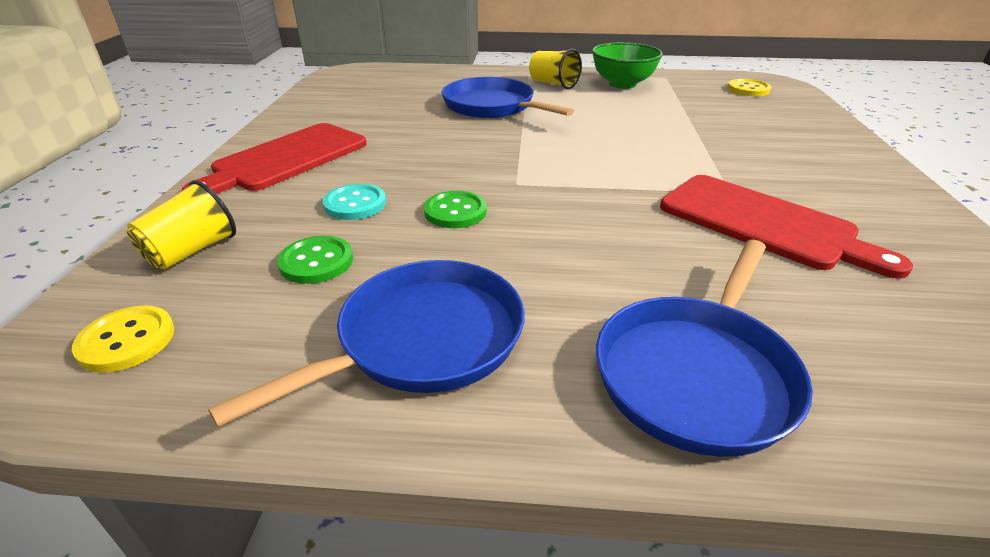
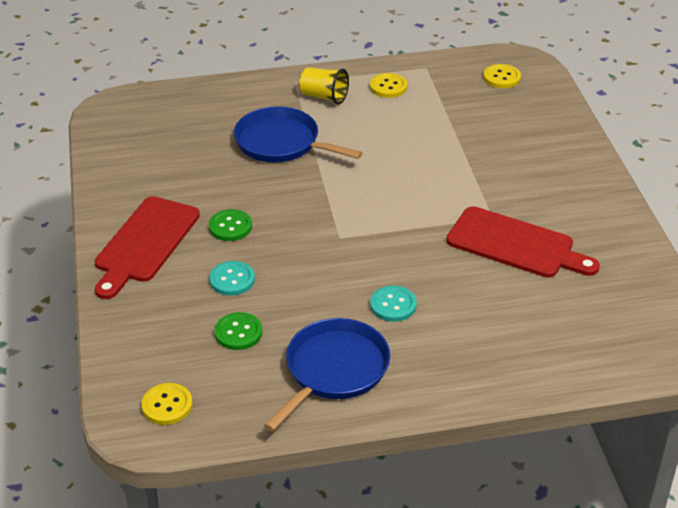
camera: 15 degrees left, 5 degrees up
yellow cup [127,180,236,270] -> none
green button [424,191,487,228] -> green button moved to [209,209,252,241]
green bowl [592,42,663,89] -> yellow button [370,73,407,98]
blue pan [596,240,813,457] -> none
none -> turquoise button [370,285,417,322]

